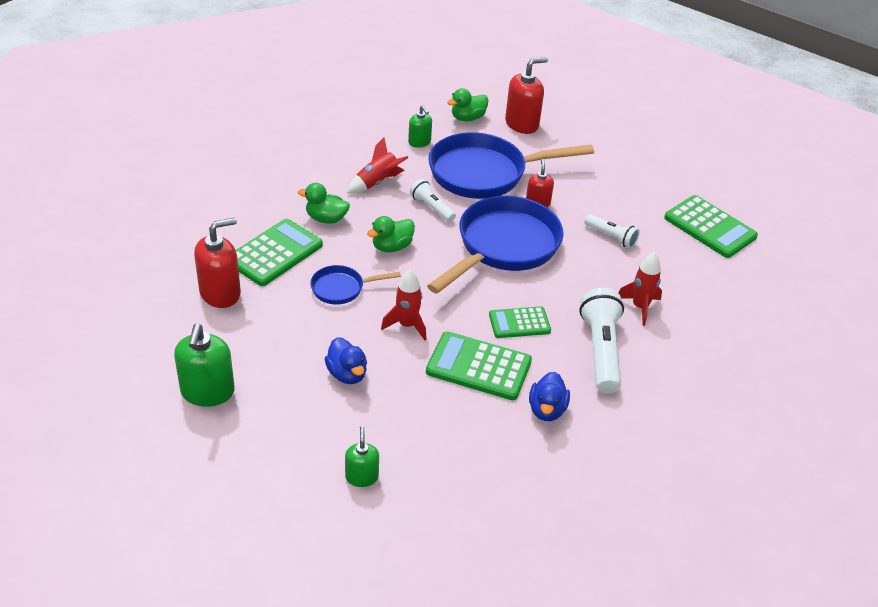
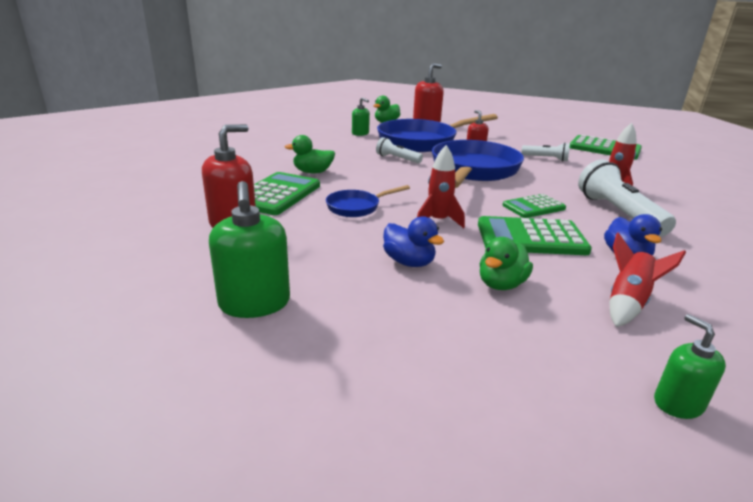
camera: 15 degrees left, 15 degrees down
green soap dispenser [345,426,379,487] -> green soap dispenser moved to [654,314,726,419]
red rocket [347,138,408,193] -> red rocket moved to [609,232,686,327]
green duck [367,216,415,252] -> green duck moved to [480,237,533,290]

